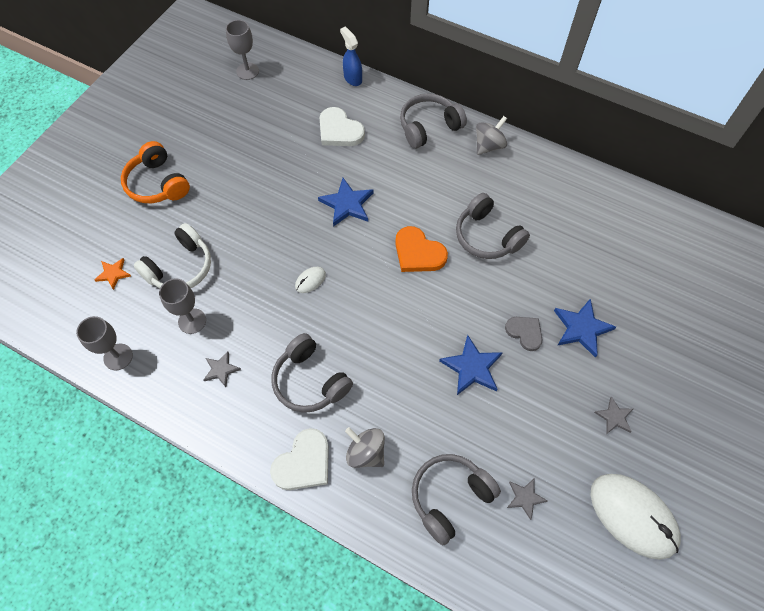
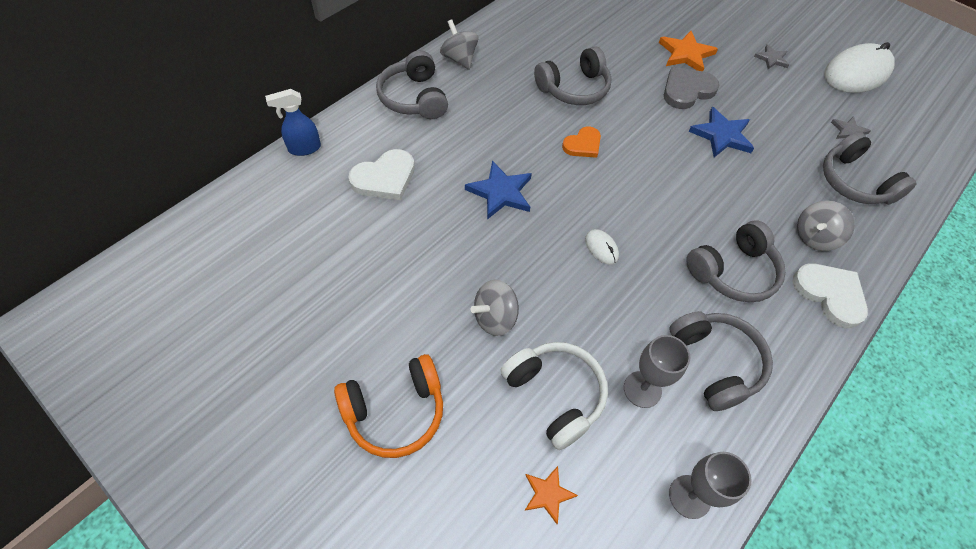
camera: 80 degrees left, 5 degrees down
grey star [203,351,241,387] -> grey headphones [669,311,773,411]
grey goblet [226,20,259,80] -> none
orange heart [395,226,448,272] -> orange heart [562,127,601,158], size x0.67
grey heart [505,317,543,351] -> grey heart [664,67,720,109], size x1.50
blue star [554,298,616,358] -> orange star [659,31,718,71]
none -> grey spinning top [471,280,519,336]

